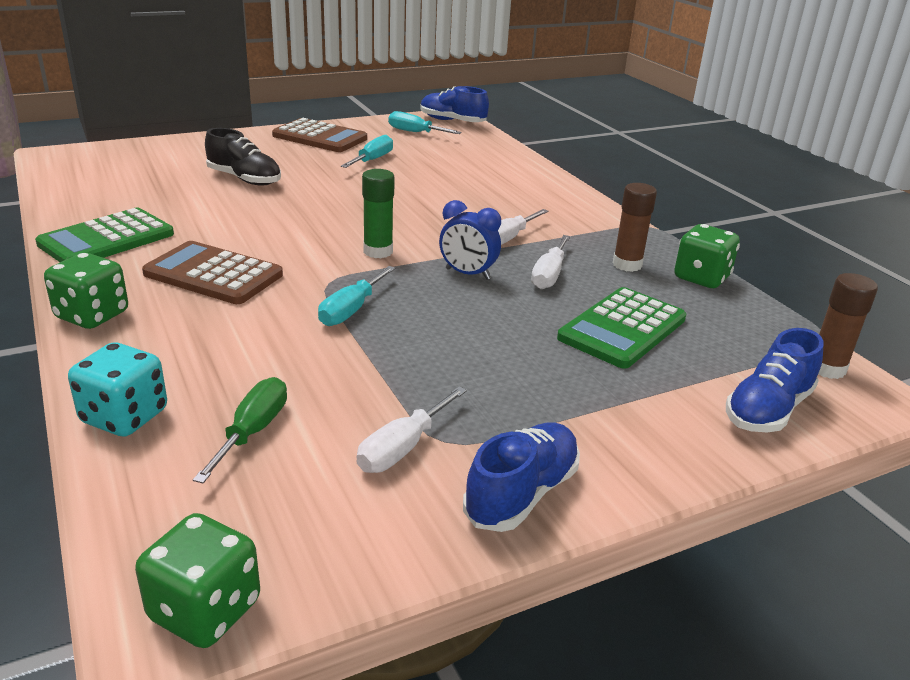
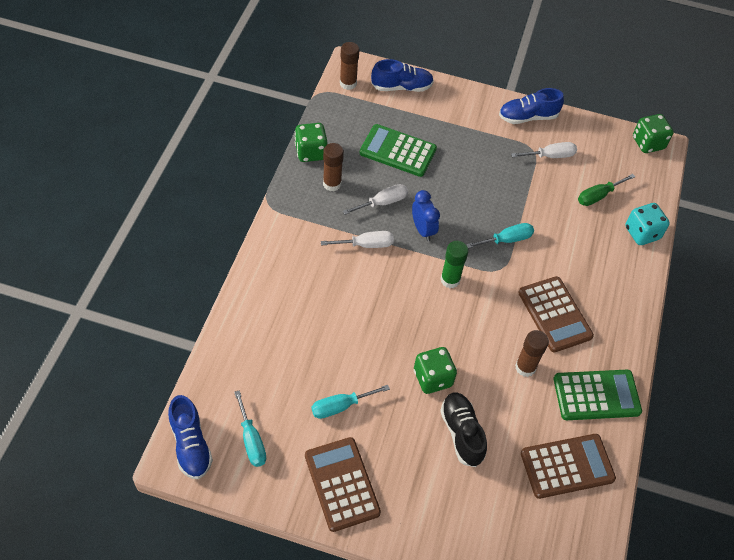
camera: 140 degrees left, 25 degrees up
green dice [44,253,128,329] -> green dice moved to [414,347,457,394]
green calculator [557,287,686,369] -> green calculator turned 150 degrees counterclockwise [360,124,437,177]
none -> brown glue stick [515,330,549,377]
none -> brown calculator [521,434,616,499]

